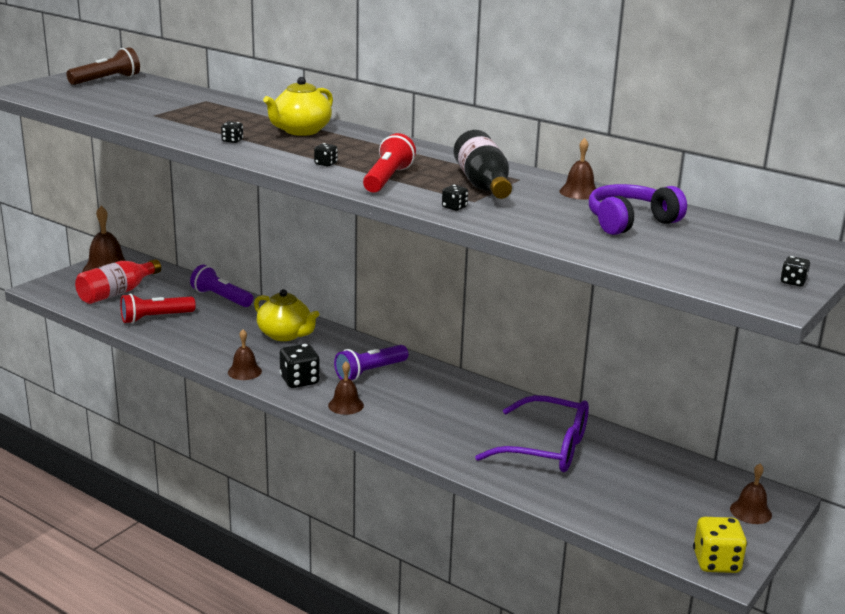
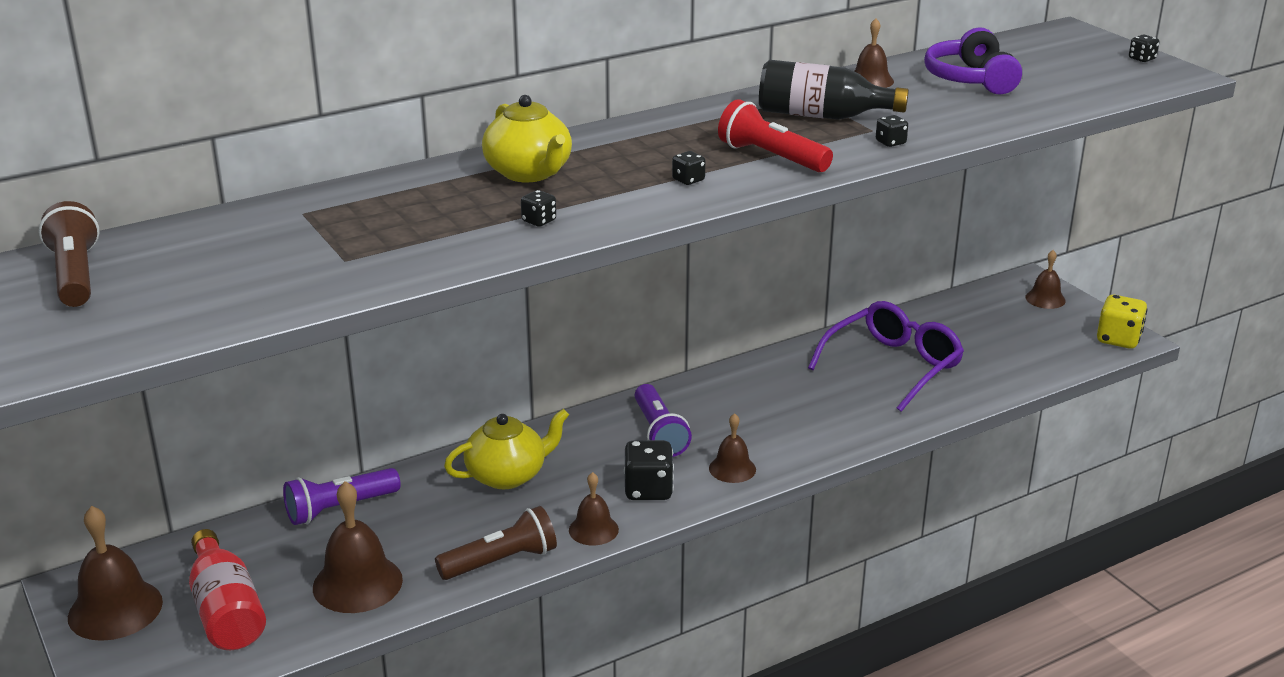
camera: 65 degrees left, 5 degrees up
red flashlight [120,294,196,324] -> brown bell [313,481,403,613]
none -> brown flashlight [435,506,557,580]

